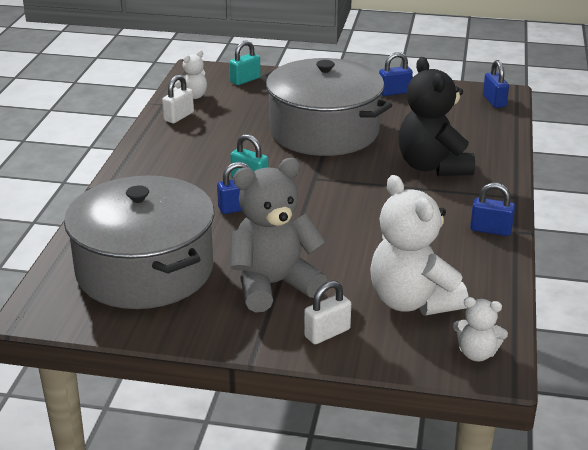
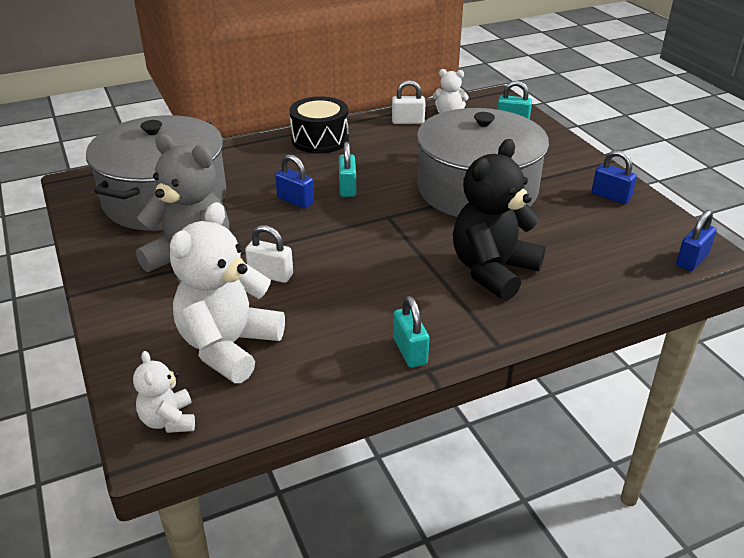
camera: 55 degrees right, 5 degrees up
white padlock [304,281,351,344] -> white padlock moved to [245,225,293,283]
blue padlock [470,183,515,236] -> turquoise padlock [393,296,429,368]
none -> black drum [289,96,349,154]

